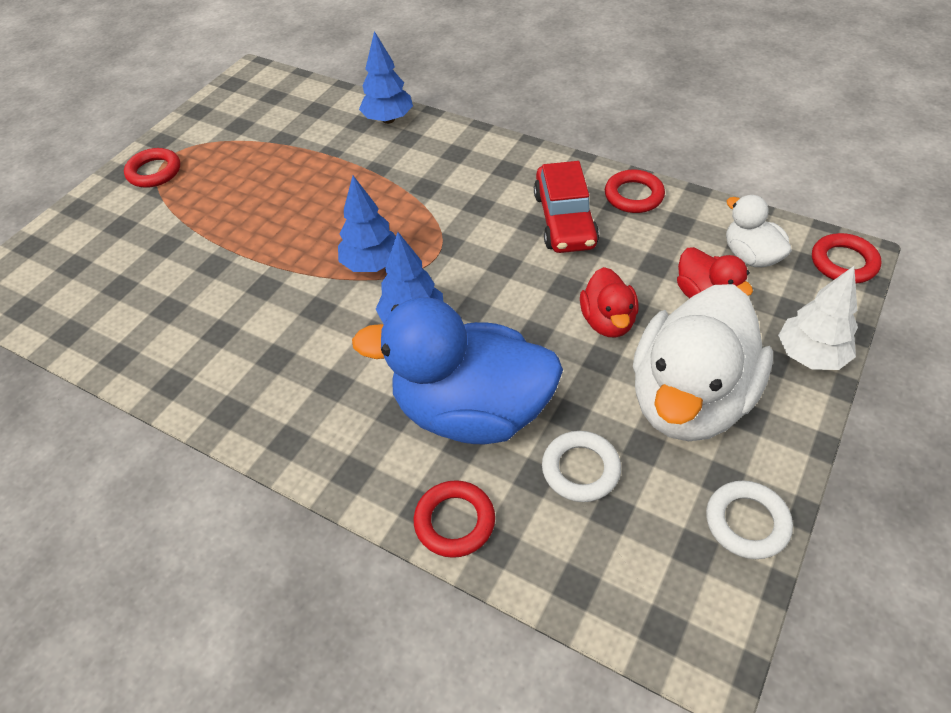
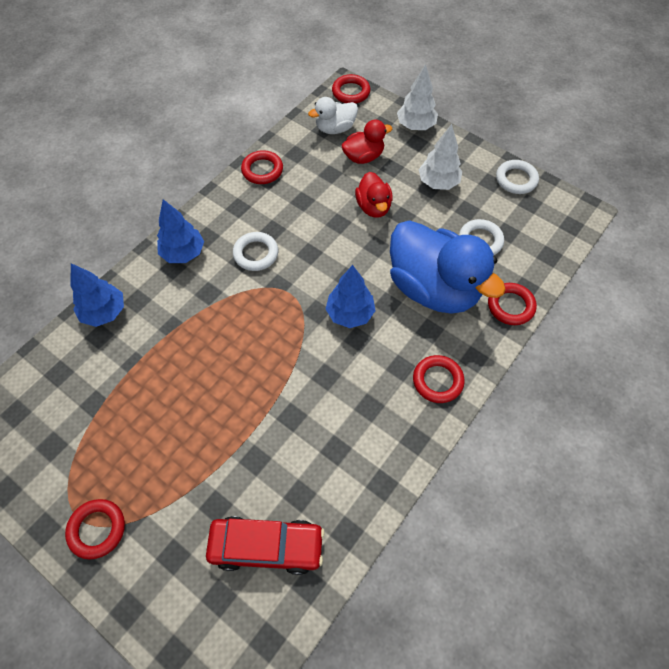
camera: 85 degrees left, 10 degrees up
blue tree [338,176,396,272] -> blue tree moved to [157,199,204,263]
blue duck [352,297,563,444] -> blue duck turned 60 degrees counterclockwise [390,220,506,314]
red car [534,161,599,253] -> red car moved to [206,516,325,575]
red duck [580,267,638,338] -> red duck turned 75 degrees clockwise [355,172,393,217]
white duck [633,284,773,441] -> white tree [419,124,462,190]
none -> white ring [233,232,278,271]
none -> red ring [413,355,465,403]

